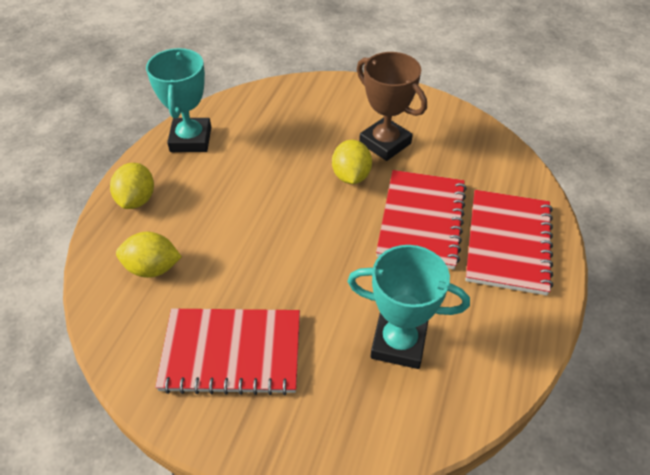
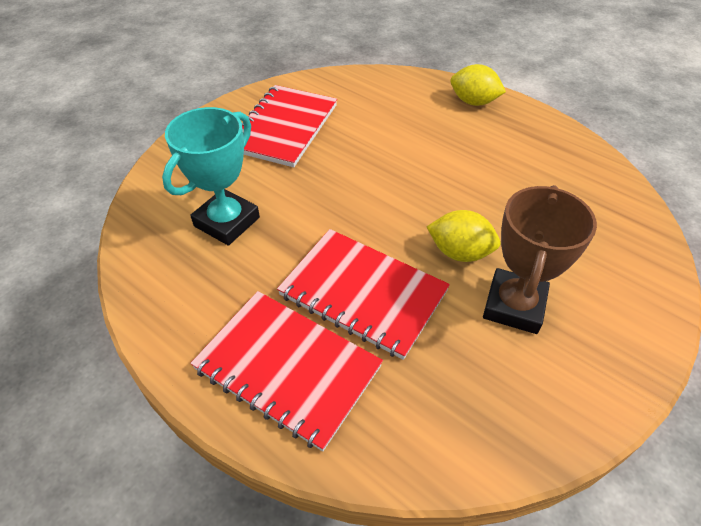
camera: 110 degrees right, 0 degrees up
yellow lemon [116,232,182,278] -> none
turquoise trophy [146,48,211,152] -> none
brown trophy [357,52,427,161] -> brown trophy turned 45 degrees counterclockwise [483,185,597,334]

